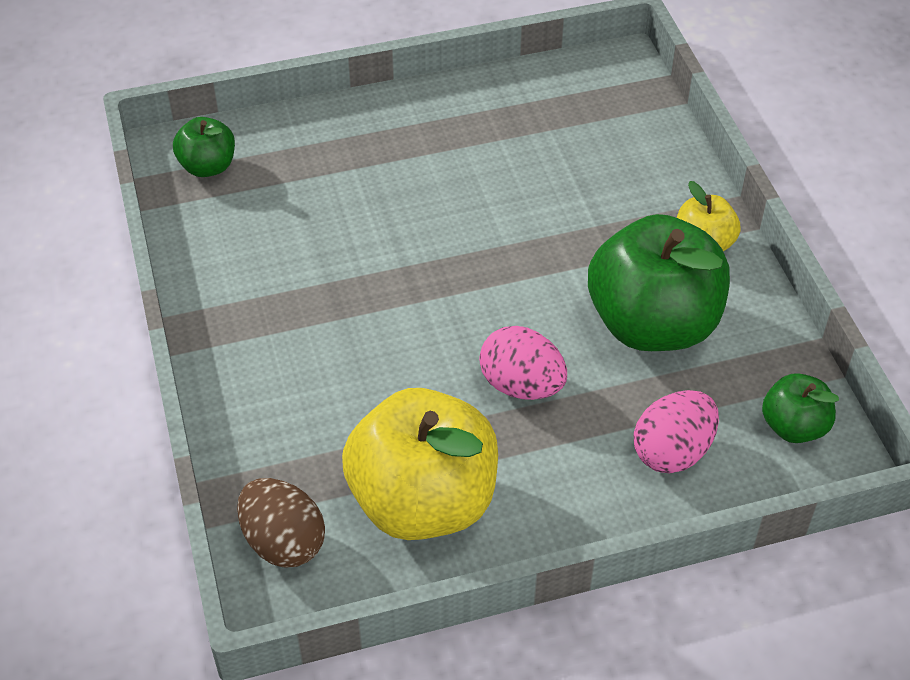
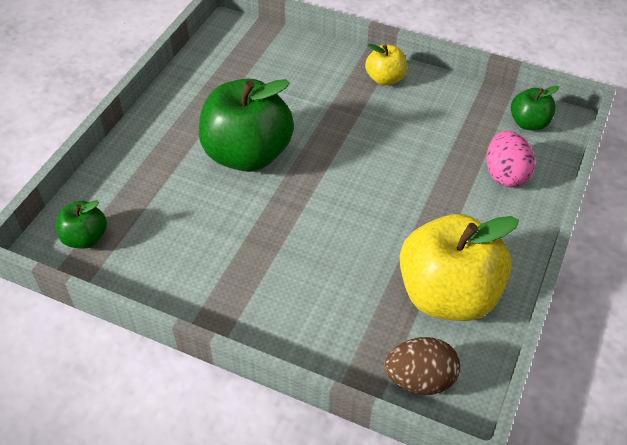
camera: 50 degrees left, 0 degrees up
pink egg [479,326,567,400] -> none
green apple [588,214,730,351] -> green apple moved to [199,79,294,172]

